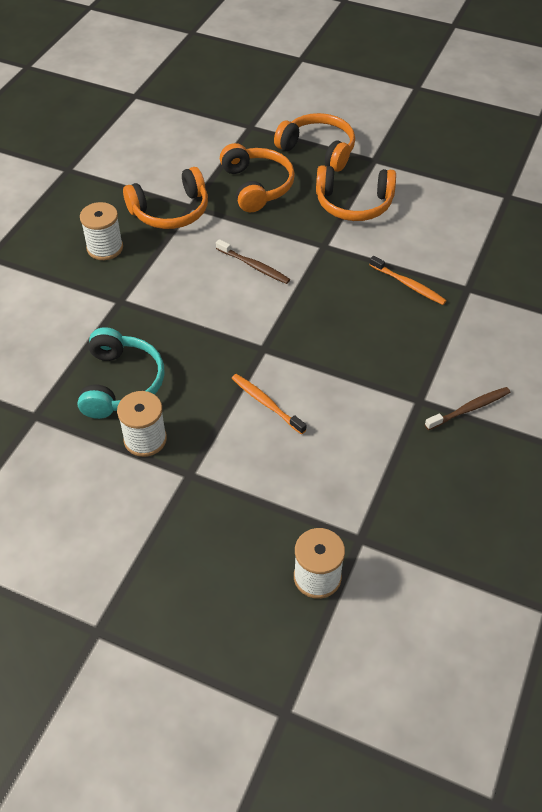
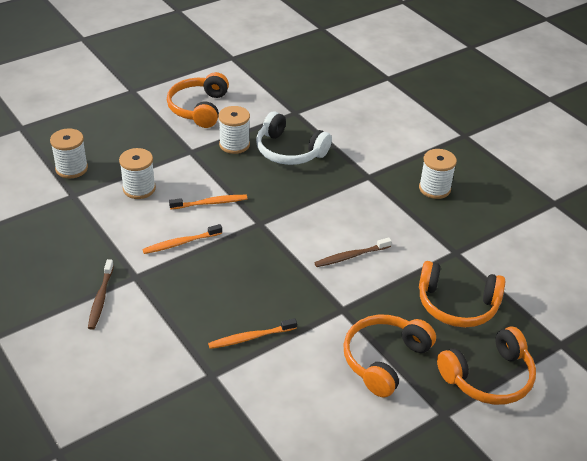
camera: 120 degrees right, 10 degrees down
turquoise headphones [78,327,165,419] -> white headphones [256,111,332,165]
orange headphones [123,167,208,229] -> orange headphones moved to [167,72,229,128]
none -> white spool [119,148,156,199]
none -> orange toothbrush [142,224,222,254]

